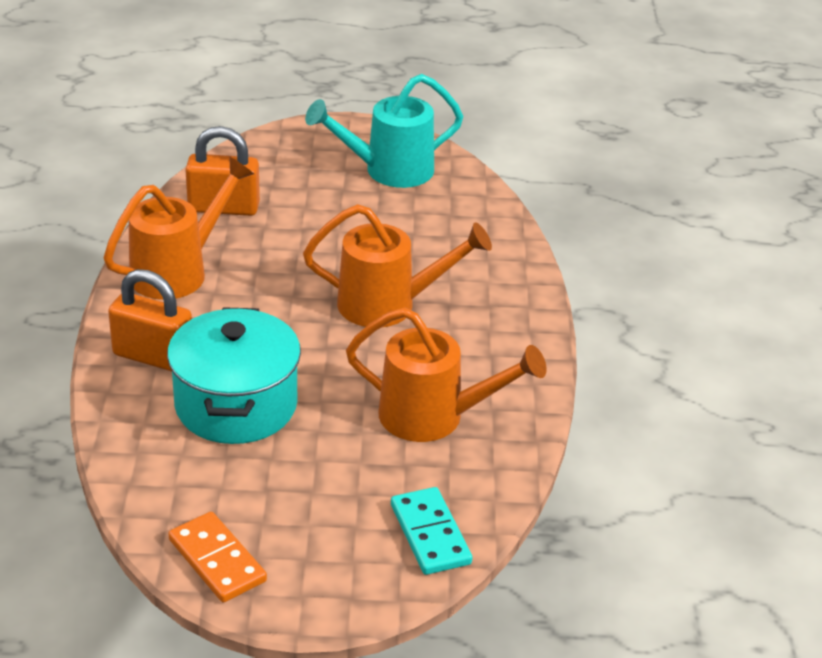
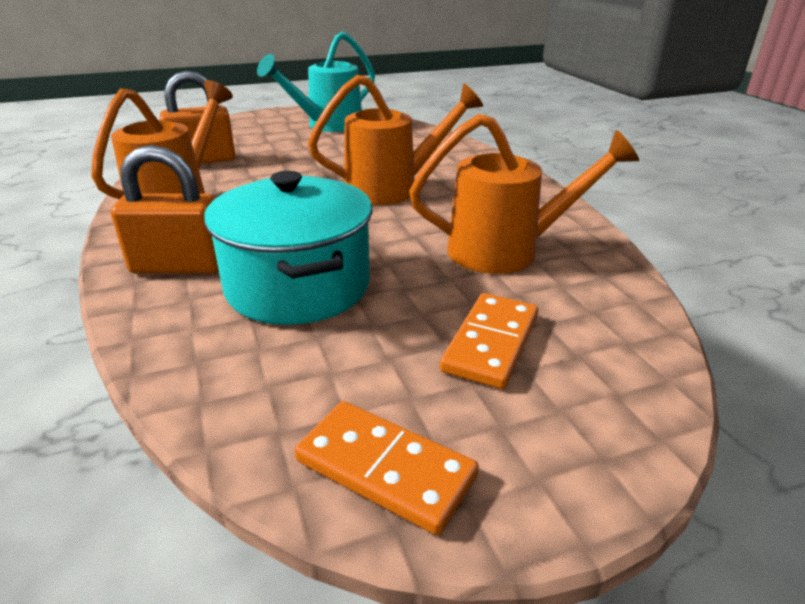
camera: 20 degrees left, 5 degrees down
turquoise domino [391,487,472,575] -> none
none -> orange domino [440,293,538,389]

